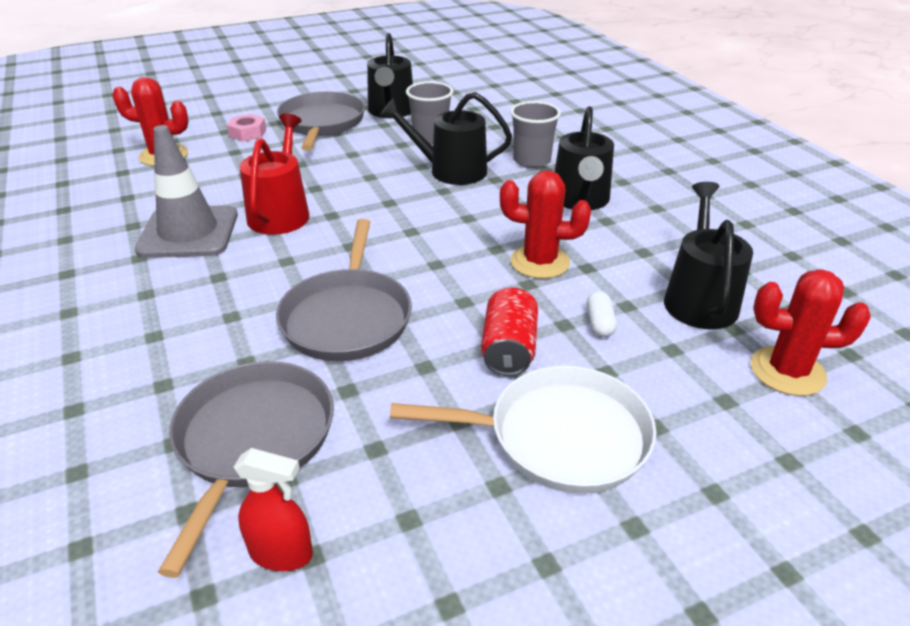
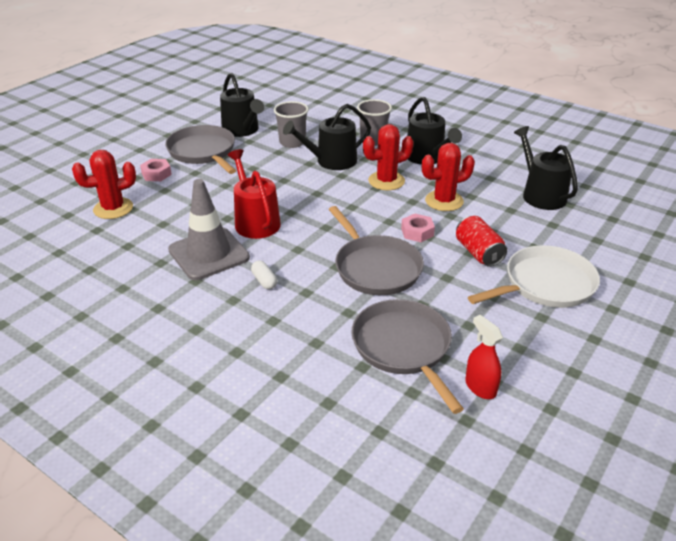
camera: 30 degrees left, 0 degrees up
red spray bottle [234,448,313,571] -> red spray bottle turned 105 degrees counterclockwise [465,315,503,399]
white capsule [587,291,617,337] -> white capsule moved to [251,260,277,289]
red cactus [751,269,871,396] -> red cactus moved to [363,124,414,190]
none -> pink nut [401,214,435,242]

